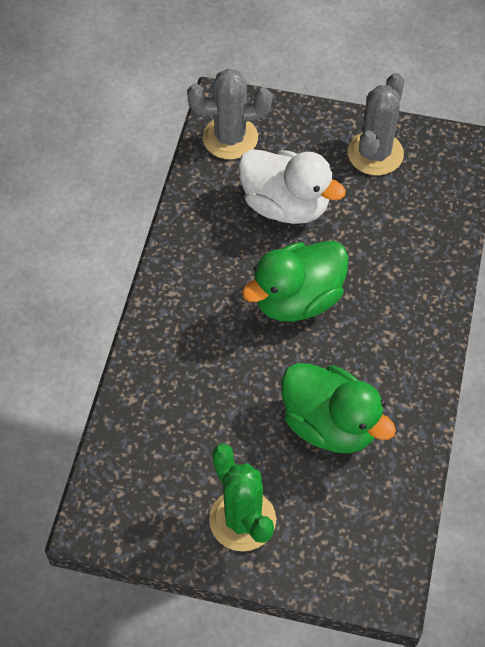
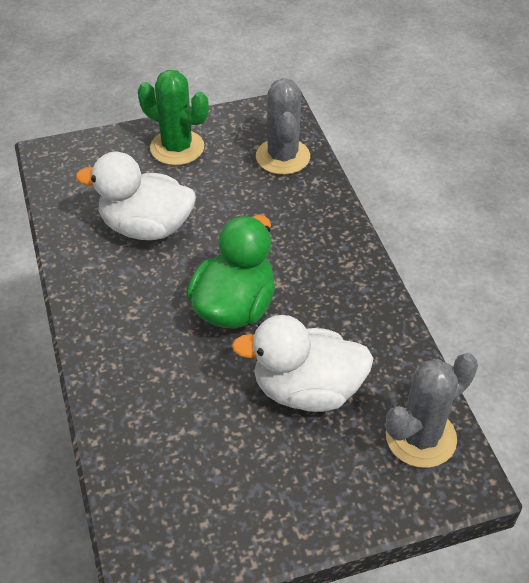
camera: 150 degrees right, 10 degrees down
green duck [282,363,396,453] -> white duck [76,152,196,240]
grey cactus [348,73,404,176] -> grey cactus moved to [256,78,310,175]

